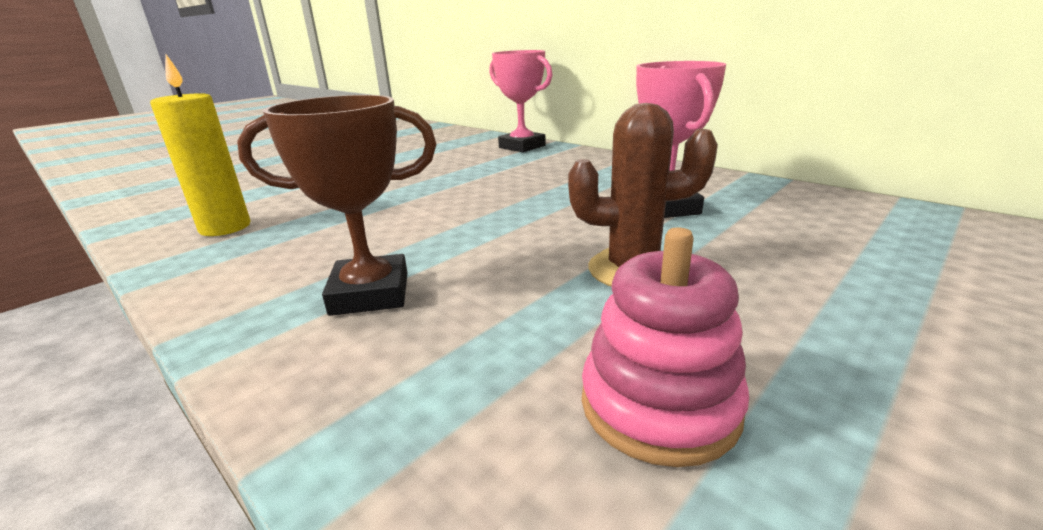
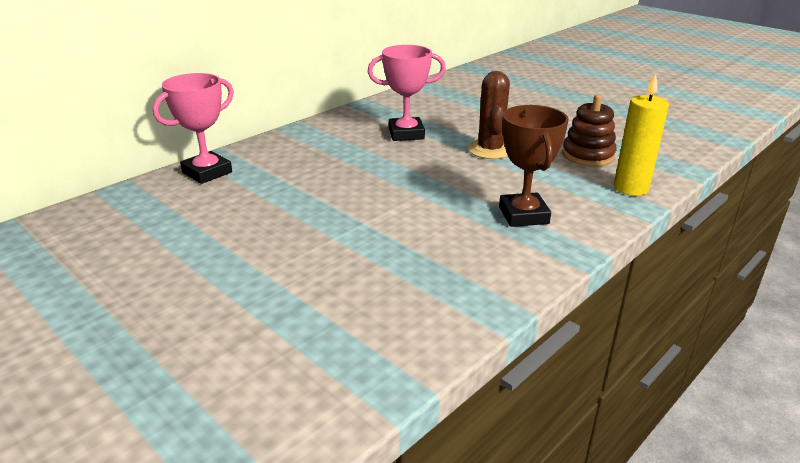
camera: 90 degrees left, 5 degrees up
yellow candle [150,55,250,236] -> yellow candle moved to [614,74,669,196]
pink stacking toy [582,228,749,467] -> brown stacking toy [562,94,617,166]

